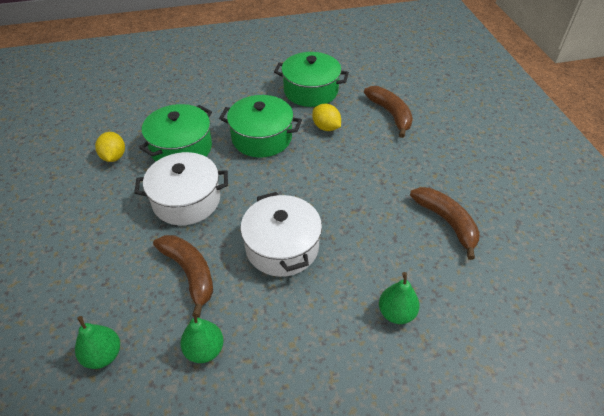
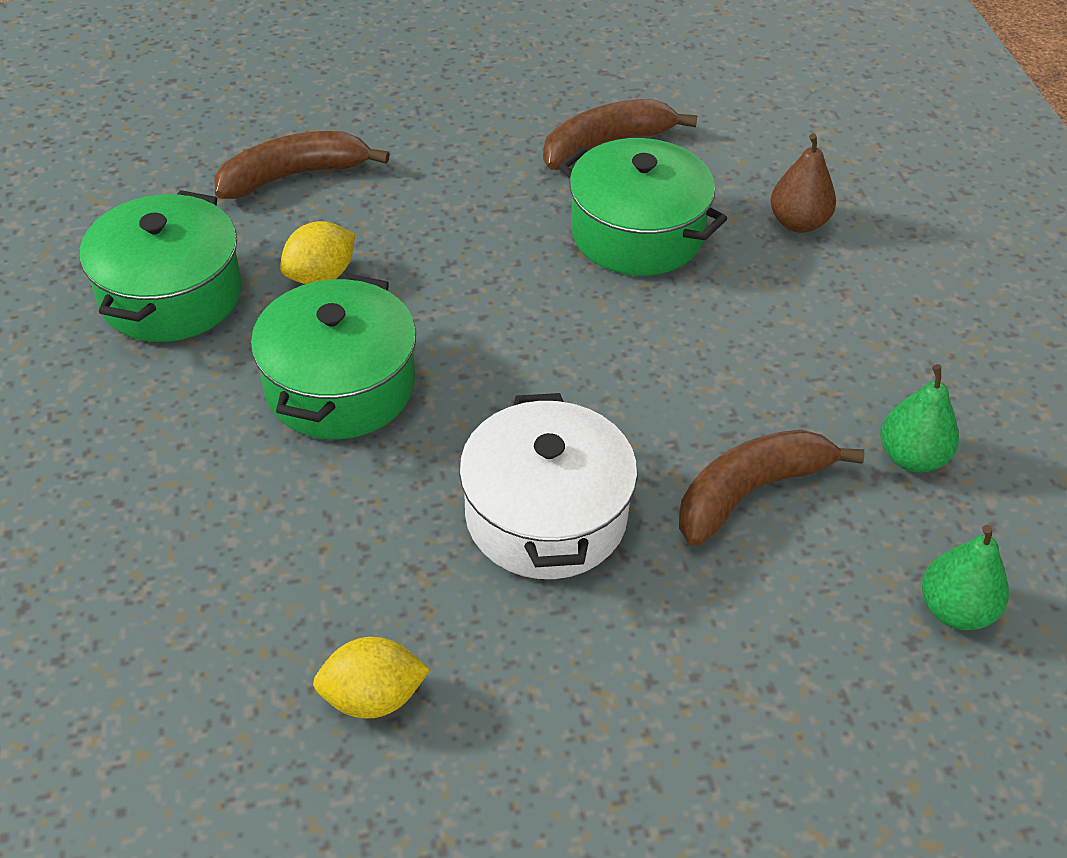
camera: 90 degrees left, 0 degrees up
green pot [139,104,212,161] -> green pot moved to [559,138,727,276]
white pot [240,192,322,277] -> none
green pear [379,272,420,324] -> brown pear [770,133,836,233]

